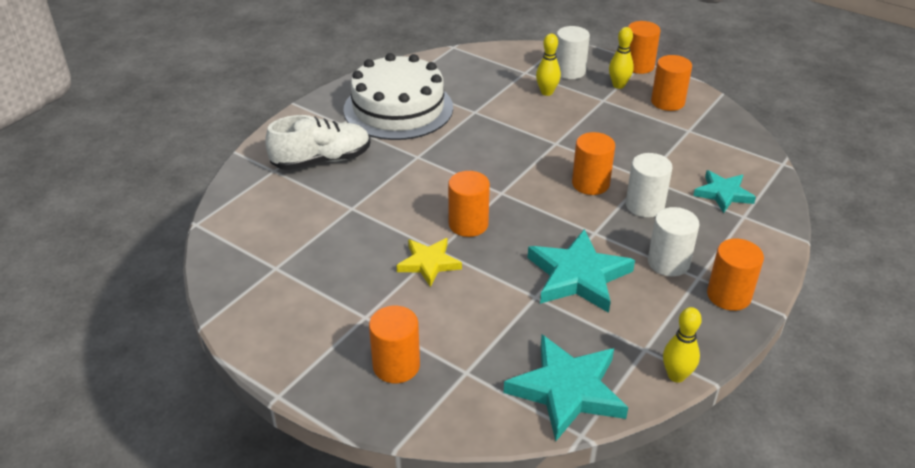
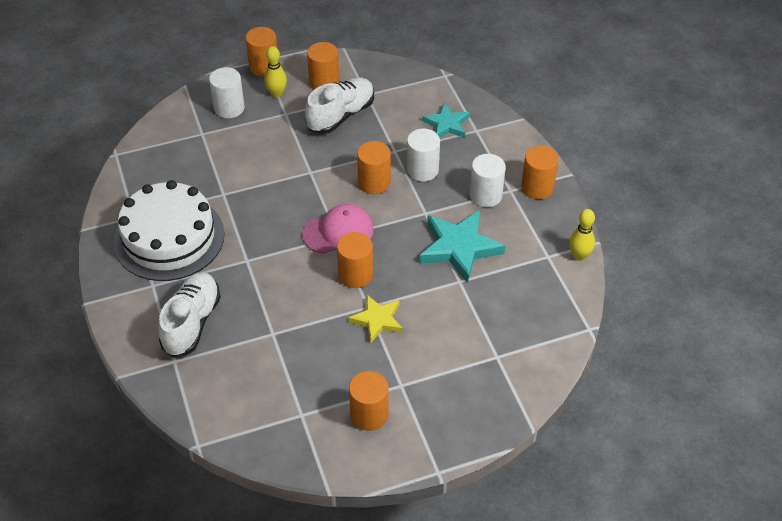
camera: 55 degrees left, 10 degrees up
orange cylinder [369,306,420,383] -> orange cylinder moved to [349,371,388,431]
turquoise star [504,335,628,441] -> none
yellow bowling pin [536,33,561,96] -> none
none -> pink cap [302,204,373,254]
none -> white shoe [305,77,374,134]

